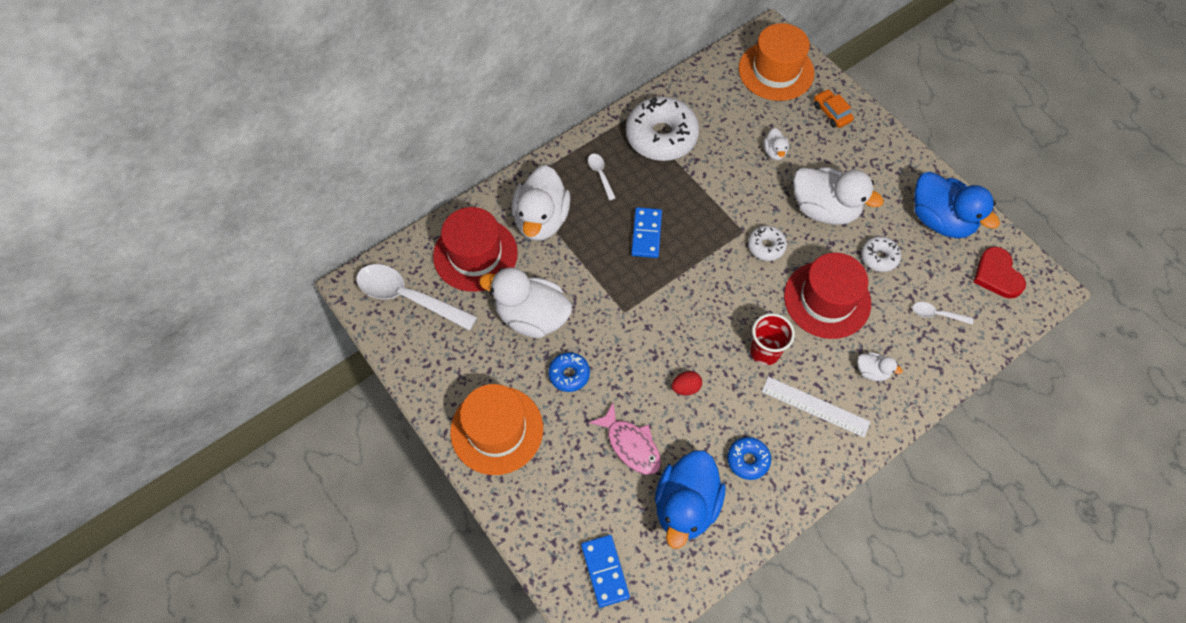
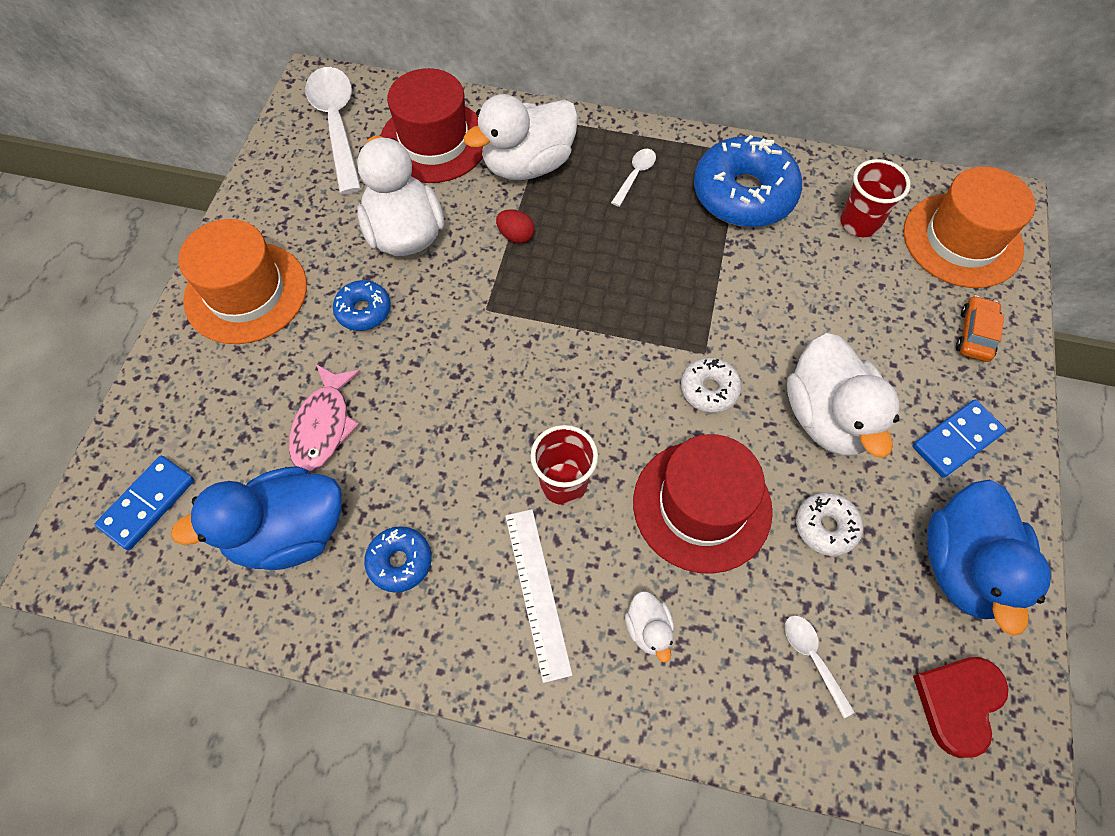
camera: 50 degrees right, 0 degrees up
white donut [626,96,699,161] -> blue donut [694,135,802,227]
blue domino [631,207,662,258] -> blue domino moved to [913,400,1006,478]
red egg [671,371,702,396] -> red egg moved to [496,209,535,243]
white duck [763,128,789,160] -> none
none -> red cup [840,159,911,237]

